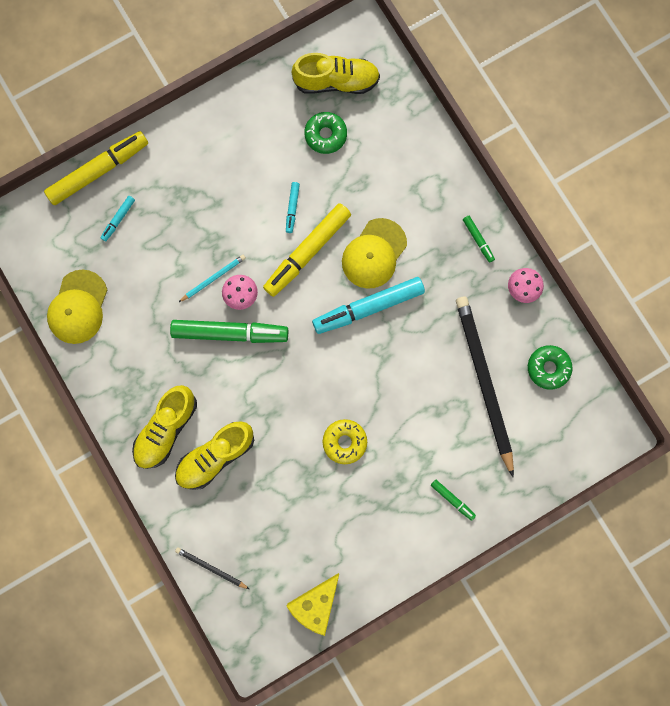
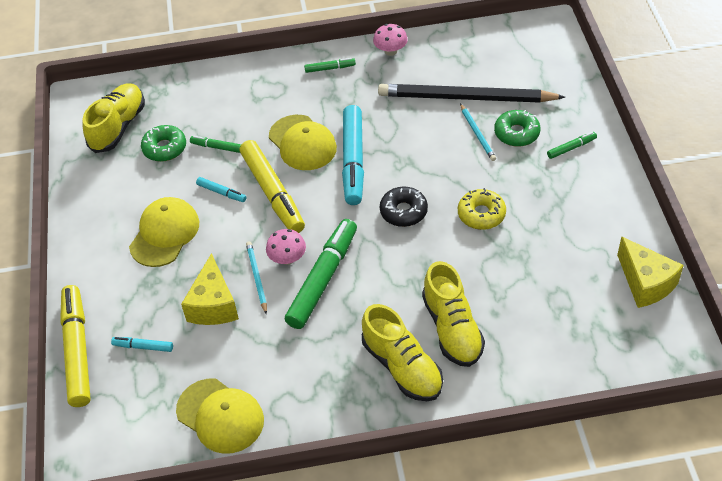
camera: 65 degrees left, 30 degrees down
turquoise marker [100,196,135,241] -> turquoise marker turned 135 degrees clockwise [111,337,173,352]
black pencil [175,547,249,589] -> none
green donut [528,345,573,390] -> green donut moved to [494,110,540,147]
none -> yellow cap [129,197,199,267]
none -> yellow cheese [181,253,239,325]
none -> green marker [190,136,241,153]
none -> black donut [380,187,428,227]
none -> turquoise pencil [460,104,496,161]

